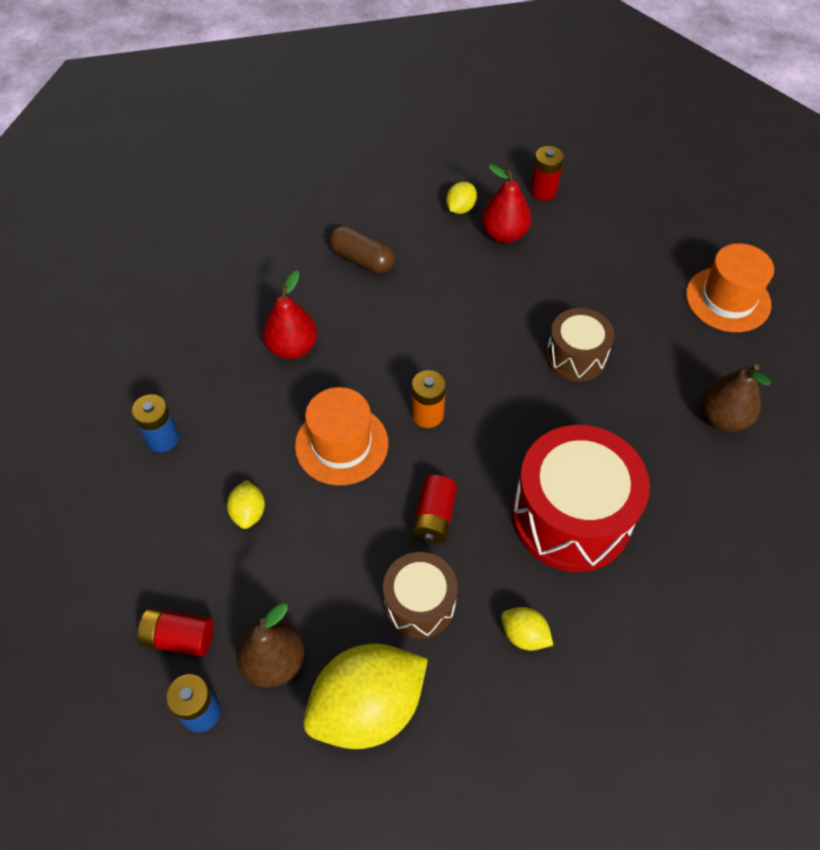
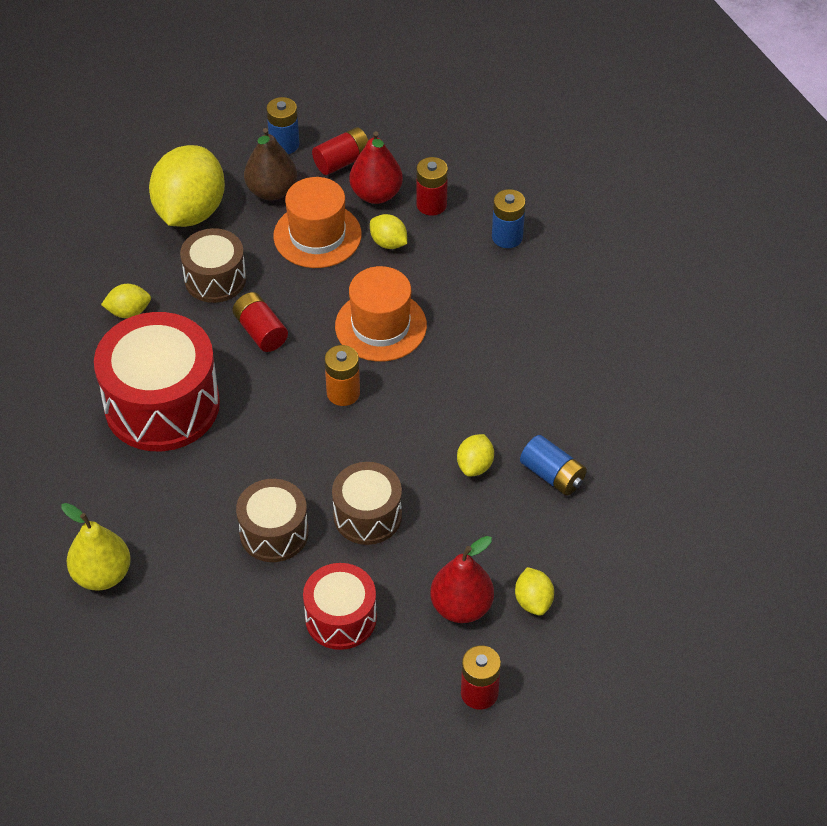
camera: 135 degrees right, 5 degrees down
red pear [263,271,317,359] -> red pear moved to [350,131,403,204]
brown capsule [329,225,395,274] -> blue battery [520,435,587,496]
orange hat [686,243,774,332] -> orange hat moved to [273,177,362,268]
brown pear [701,364,771,432] -> yellow pear [61,503,131,591]
none -> red drum [303,563,377,650]
none -> brown drum [332,462,402,545]
none -> red battery [416,157,448,216]
none -> yellow lemon [457,434,494,476]

